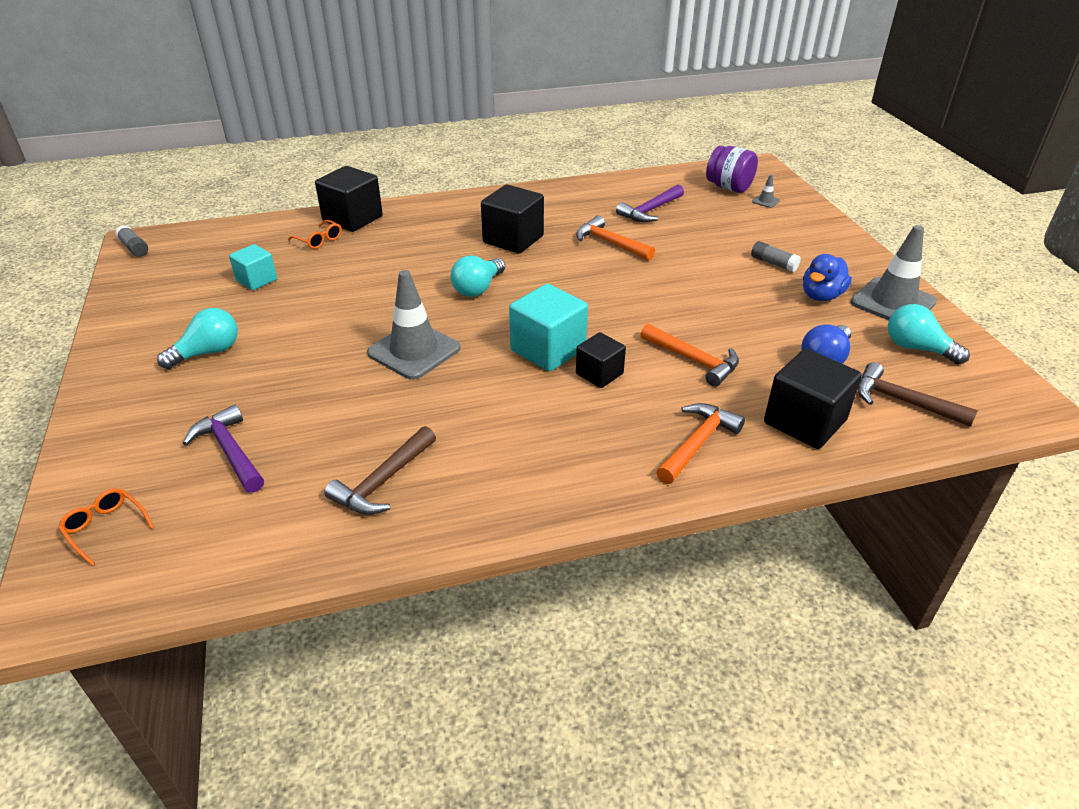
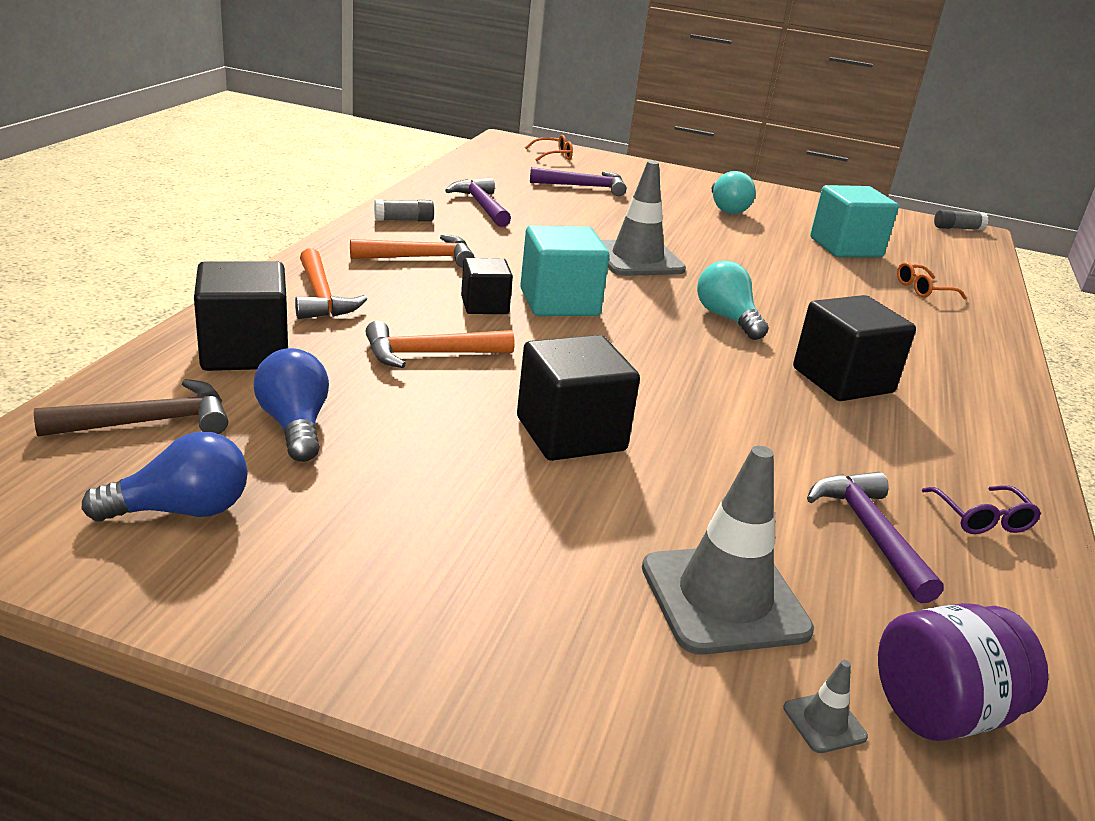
camera: 120 degrees right, 10 degrees down
turquoise cube [229,244,277,290] -> turquoise cube [810,185,899,257], size x1.64
black cube [315,166,383,232] -> black cube moved to [517,335,640,461]
brown hammer [324,426,436,515] -> purple hammer [445,178,511,227]
orange hammer [576,215,655,260] -> orange hammer moved to [350,234,475,268]
grey glue stick [751,241,801,272] -> grey glue stick moved to [374,199,434,222]
blue duck [803,254,852,301] -> none
grey traffic cone [851,225,937,320] -> grey traffic cone moved to [642,446,814,655]
turquoise light bulb [888,304,970,365] -> blue light bulb [82,431,248,522]
none -> purple glasses [922,485,1041,534]

